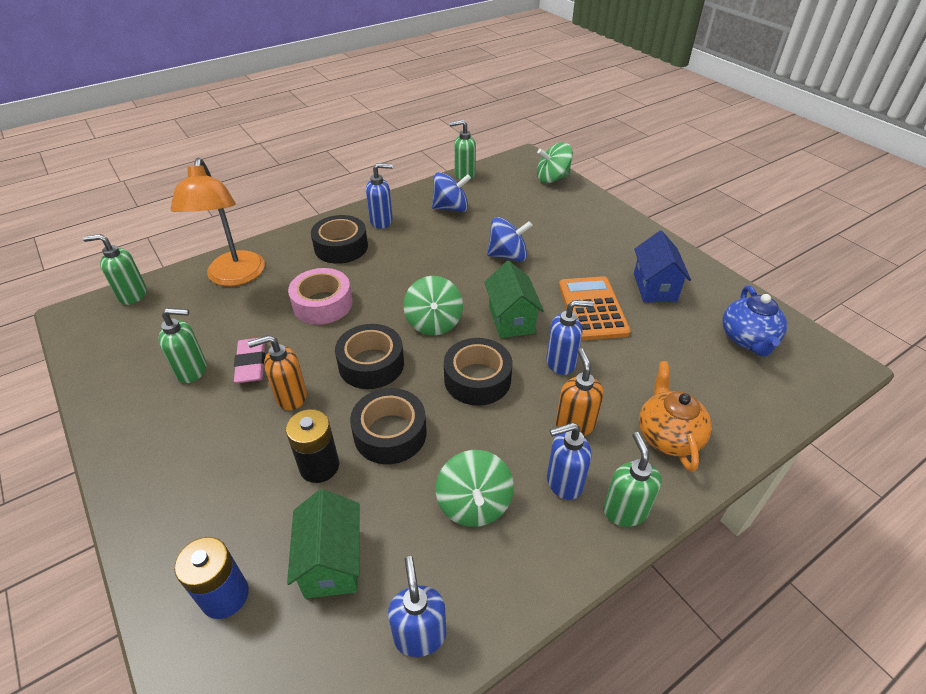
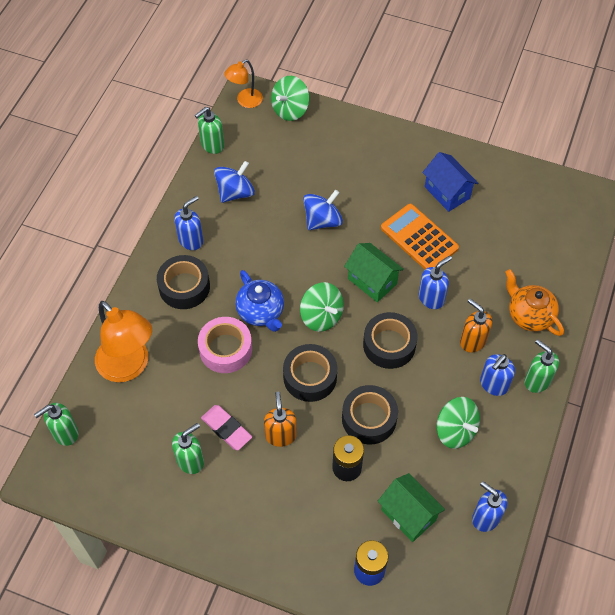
camera: 35 degrees left, 15 degrees up
orange soap dispenser [248,335,307,410] -> orange soap dispenser turned 135 degrees clockwise [264,392,297,447]
blue teapot [722,285,787,357] -> blue teapot moved to [235,270,284,332]
none -> orange lamp [224,60,263,108]

